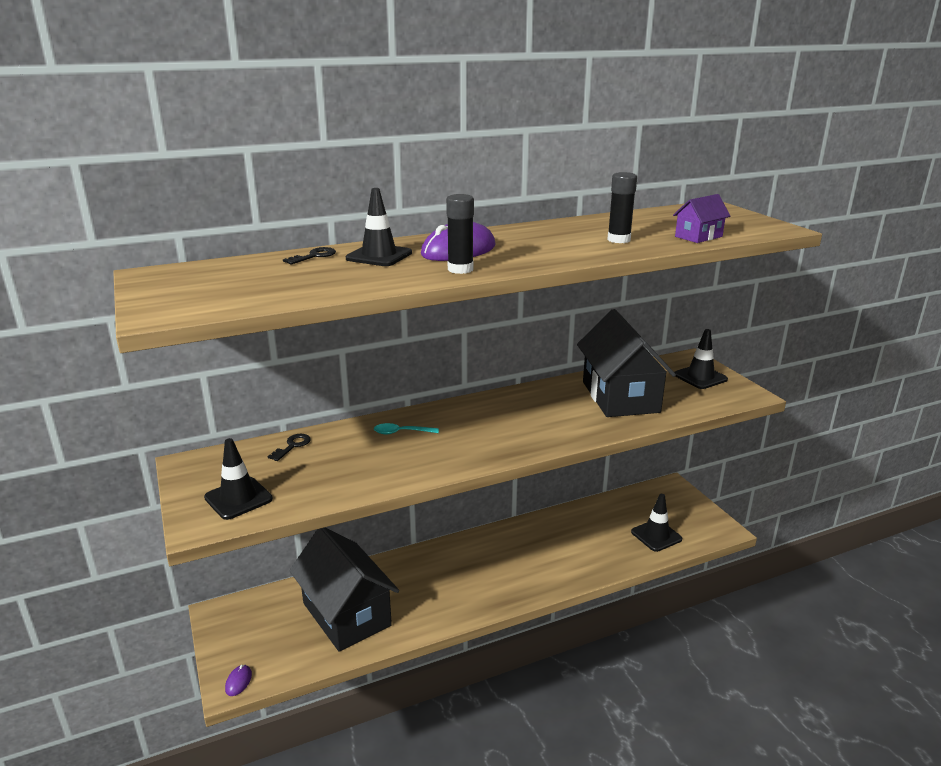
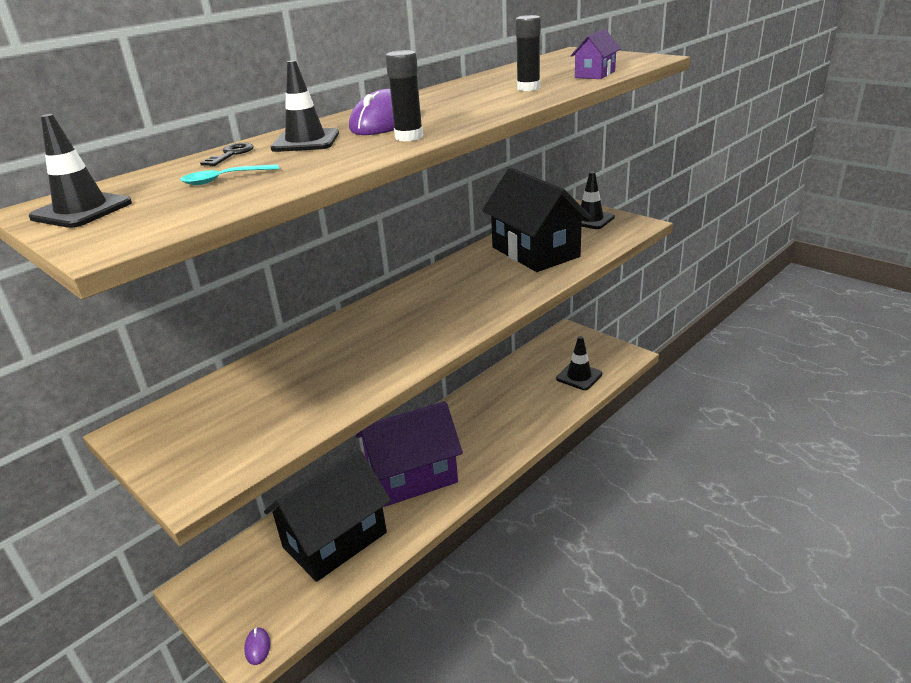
camera: 20 degrees left, 5 degrees up
black traffic cone [204,438,273,520] -> black traffic cone moved to [29,114,132,228]
black key [267,434,311,461] -> none
black house [289,527,399,652] -> black house turned 75 degrees counterclockwise [264,450,391,582]
turquoise spoon [374,423,439,434] -> turquoise spoon moved to [180,164,279,185]
none -> purple house [356,401,463,507]

